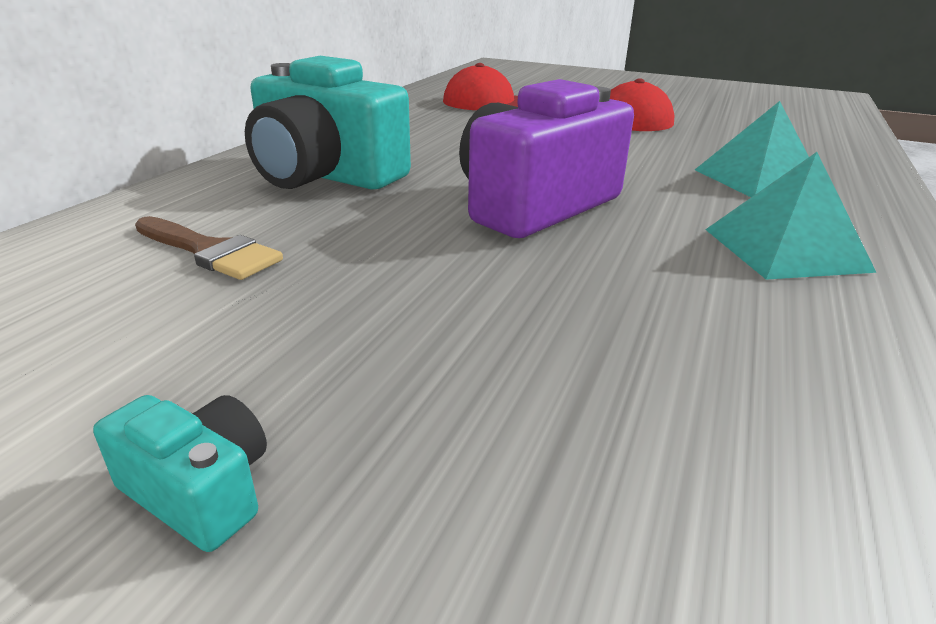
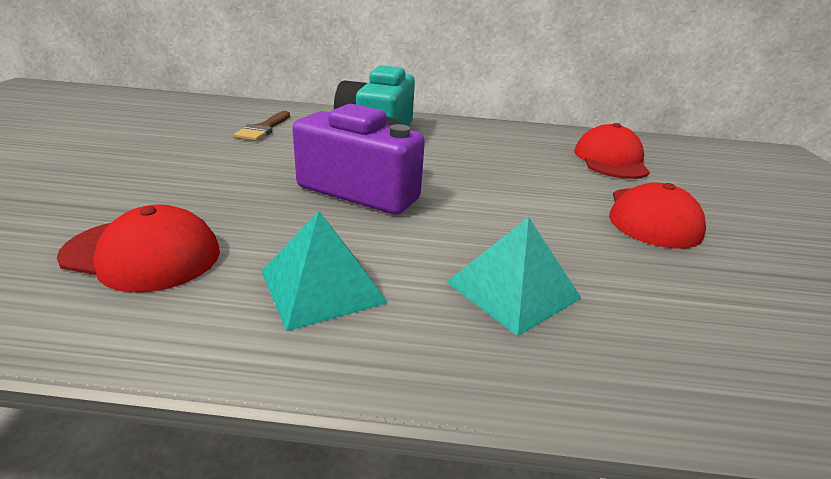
camera: 70 degrees right, 0 degrees up
turquoise camera [93,395,267,552] -> none
none -> red cap [57,204,220,293]

